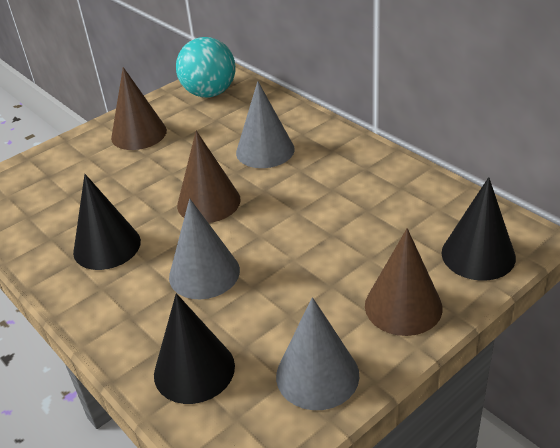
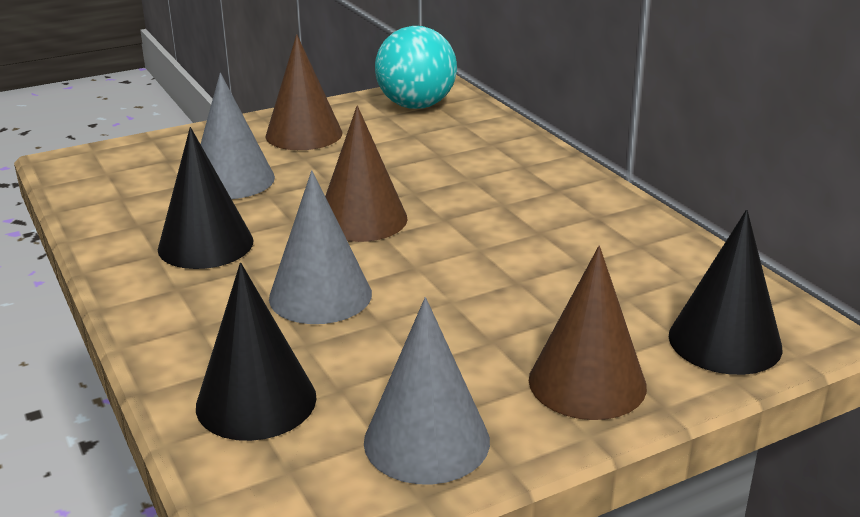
camera: 10 degrees right, 10 degrees down
grey cone [236,81,295,168] -> grey cone moved to [201,73,275,199]

